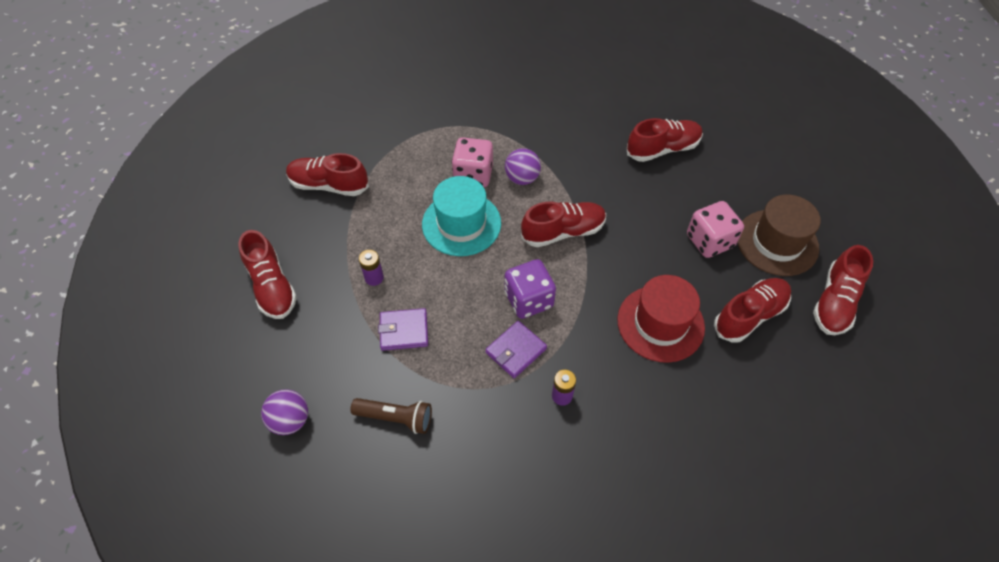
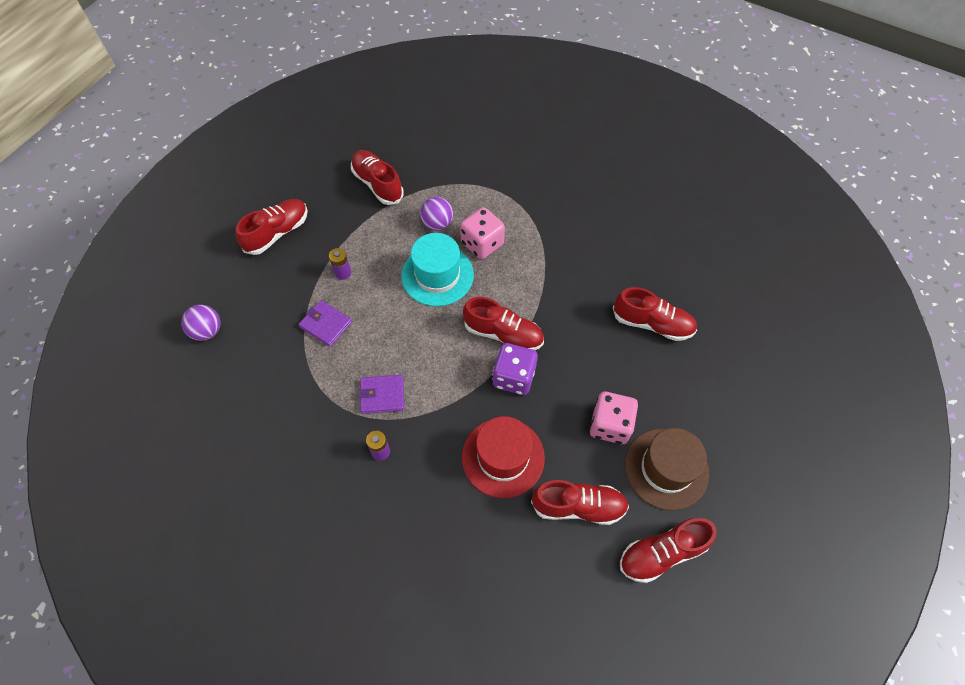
camera: 40 degrees right, 5 degrees up
red shoe [239,230,297,319] -> red shoe turned 150 degrees counterclockwise [236,199,308,255]
brown flashlight [350,398,432,434] -> none
purple dice [504,259,556,319] -> purple dice moved to [492,343,538,395]
purple ball [505,148,541,185] -> purple ball moved to [420,197,453,231]

